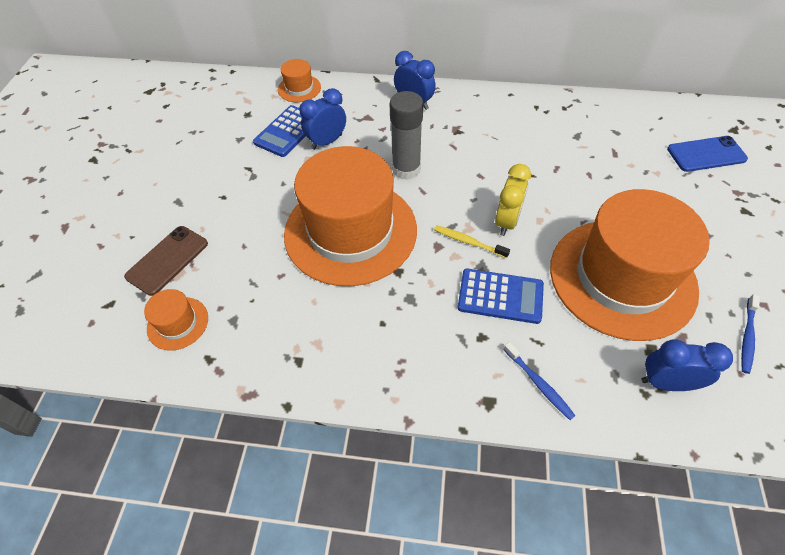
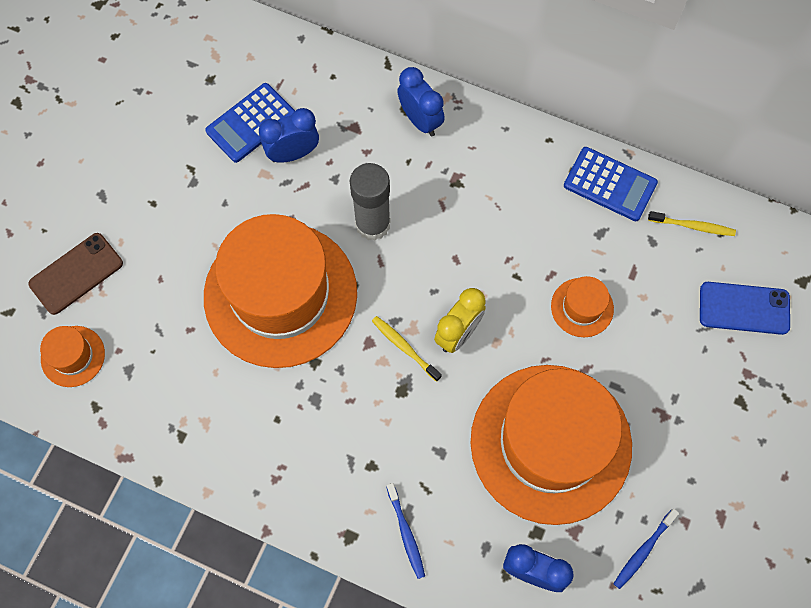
camera: 15 degrees right, 15 degrees up
orange hat [278,59,321,102] -> orange hat moved to [551,276,614,337]
blue calculator [458,269,544,324] -> blue calculator moved to [564,147,658,221]
none -> yellow toothbrush [648,211,736,236]

